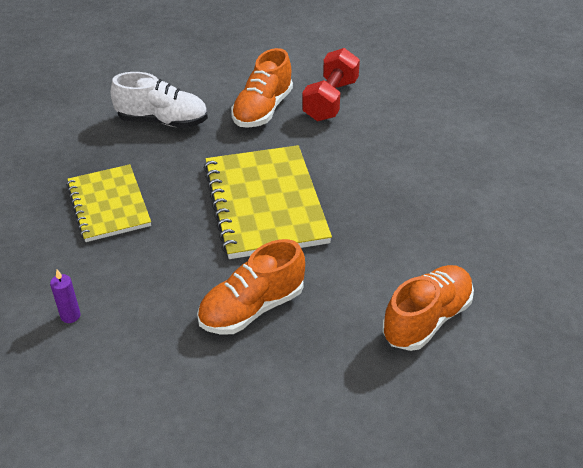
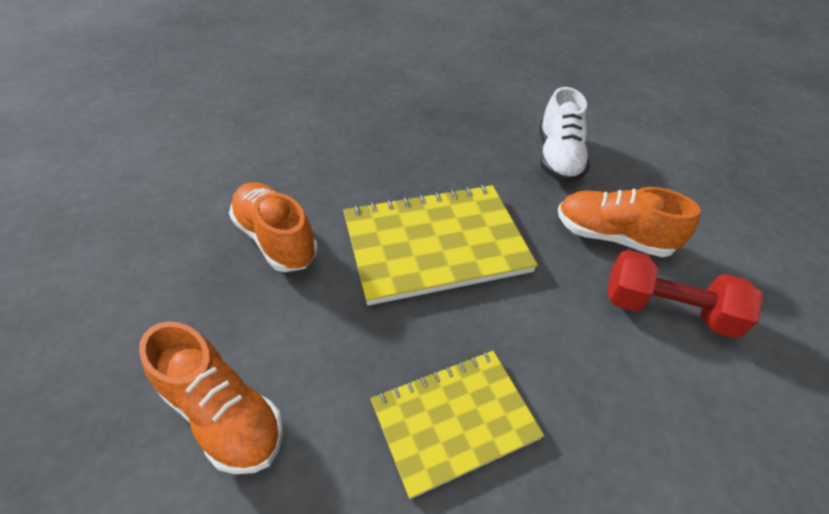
camera: 85 degrees right, 5 degrees up
purple candle [50,270,80,323] -> none
yellow notebook [66,164,151,242] -> yellow notebook moved to [370,351,544,499]

